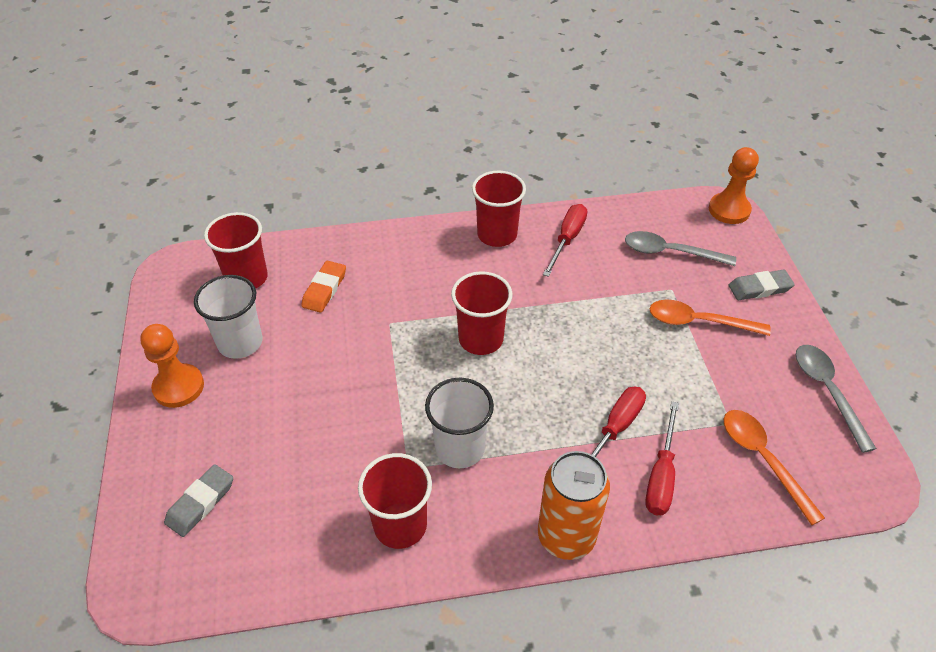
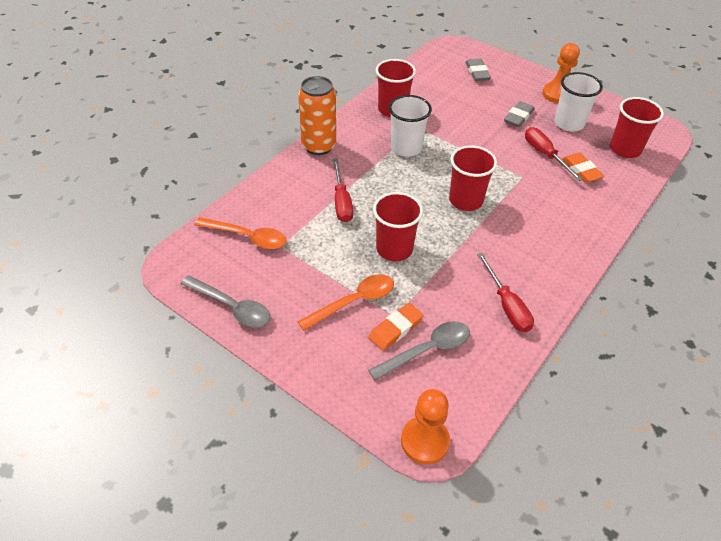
camera: 135 degrees right, 0 degrees up
red cup [472,171,526,247] -> red cup moved to [373,192,423,261]
red screwdriver [645,401,679,515] -> red screwdriver moved to [525,127,583,181]
grey eraser [729,269,795,300] -> grey eraser moved to [504,101,535,127]
none -> orange eraser [369,303,424,351]

